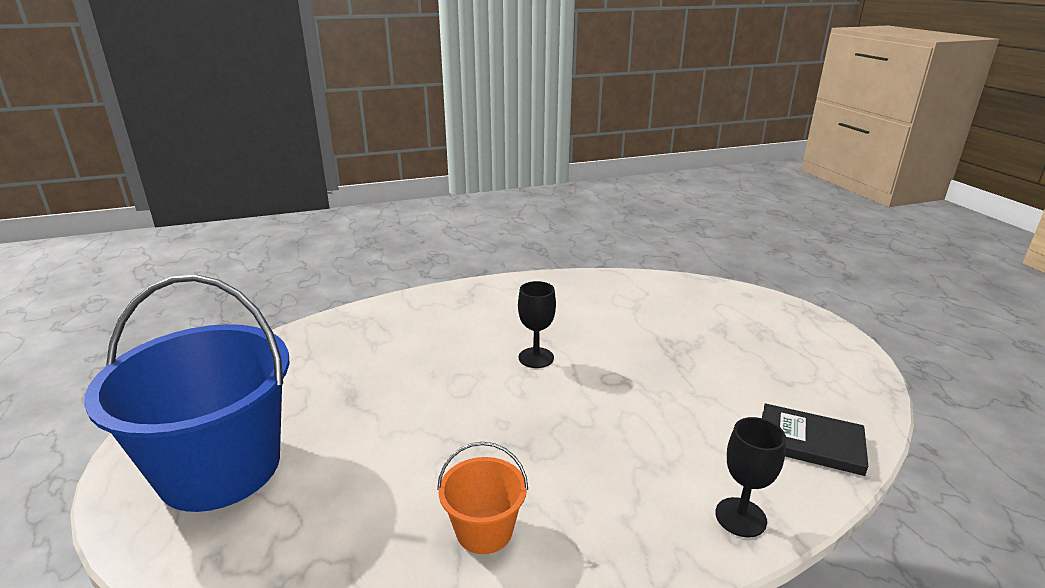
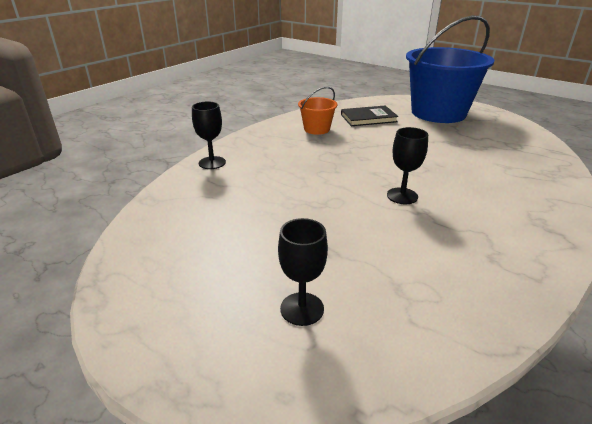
camera: 145 degrees right, 5 degrees up
black book [762,403,868,476] -> black book moved to [341,106,398,126]
none -> black goblet [278,218,328,326]

